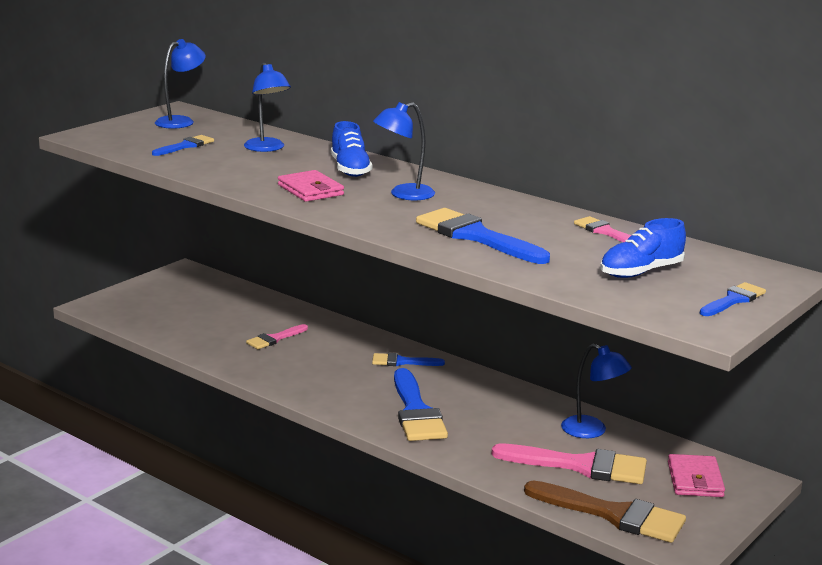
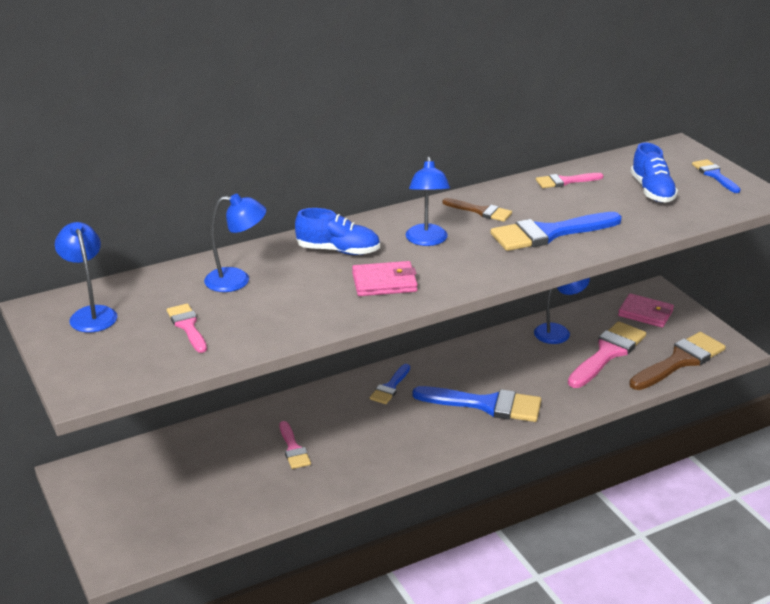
camera: 65 degrees left, 10 degrees up
blue brush [152,135,214,156] -> pink brush [167,304,207,353]
none -> brown brush [442,198,512,222]

